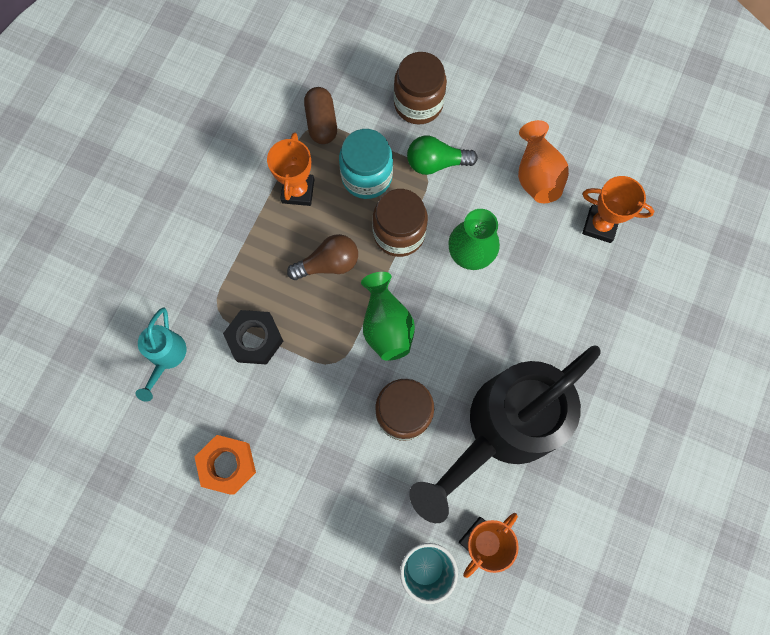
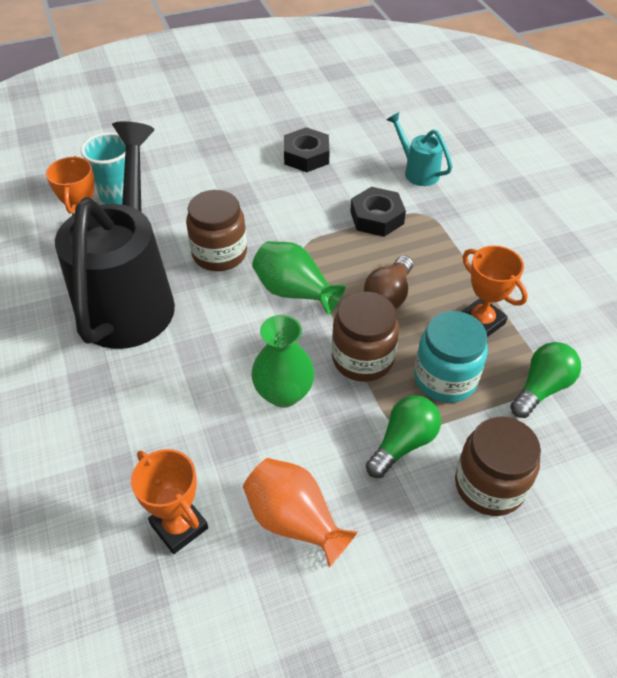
camera: 135 degrees right, 25 degrees down
orange nut [195,435,256,495] -> black nut [284,127,330,172]
brown capsule [304,87,337,144] -> green light bulb [510,342,581,418]
orange trophy [582,176,654,243] -> orange trophy turned 75 degrees clockwise [131,449,208,554]

